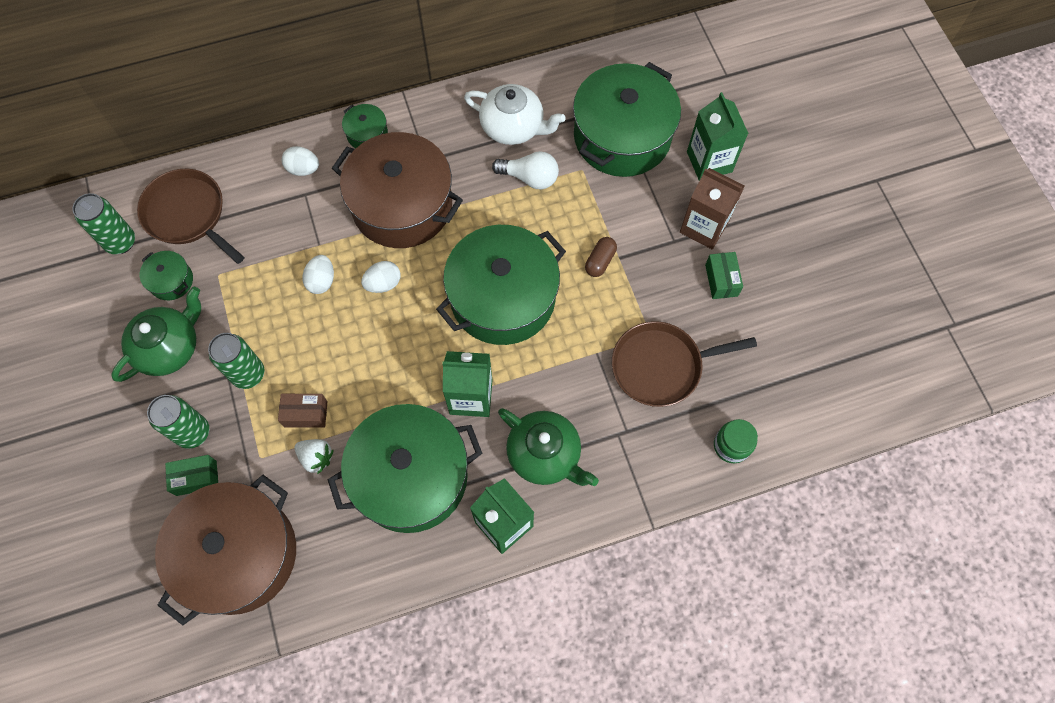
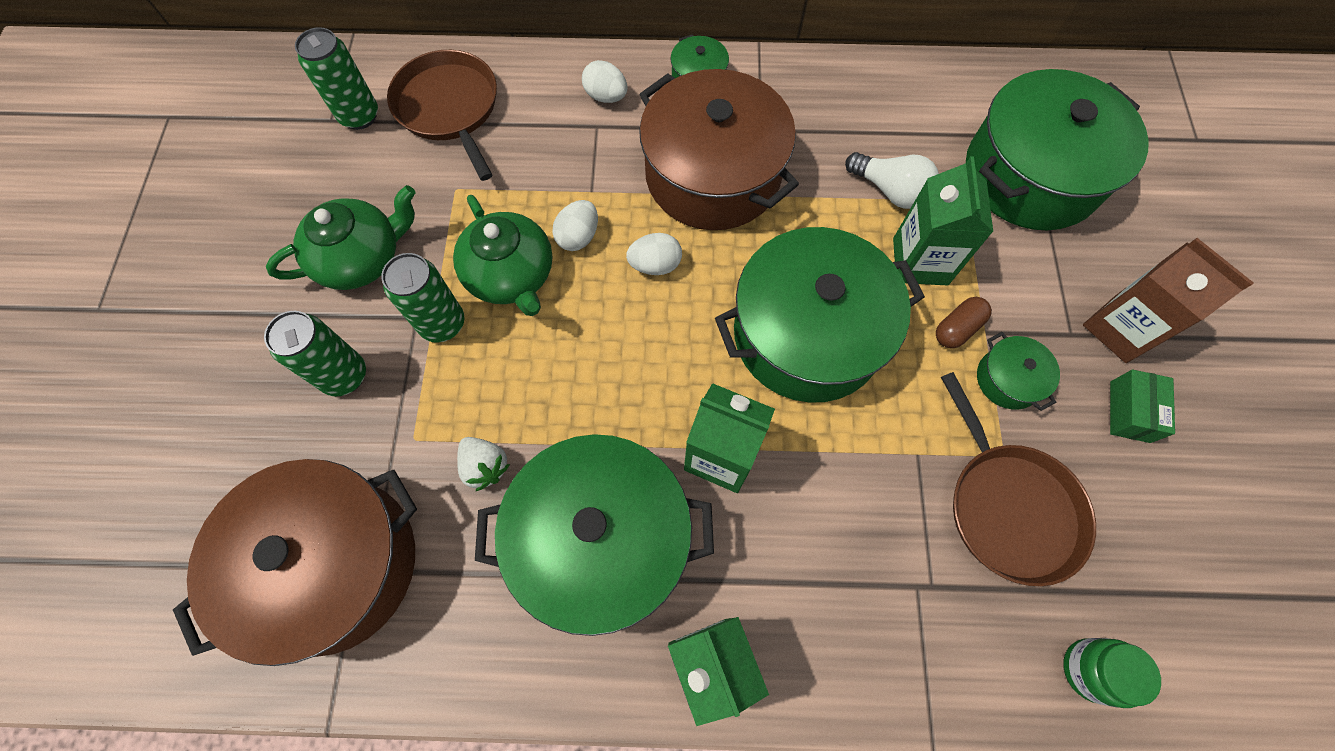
camera: 20 degrees right, 0 degrees up
green pot [140,251,193,300] -> green pot moved to [977,332,1060,411]
green box [165,455,218,496] -> none
brown box [278,394,328,428] -> none
white teapot [464,84,565,145] -> none
green teapot [498,408,599,486] -> green teapot moved to [453,195,553,316]
brown pan [612,321,757,407] -> brown pan turned 120 degrees counterclockwise [941,372,1096,586]
green carton [687,92,749,181] -> green carton moved to [893,156,993,286]

